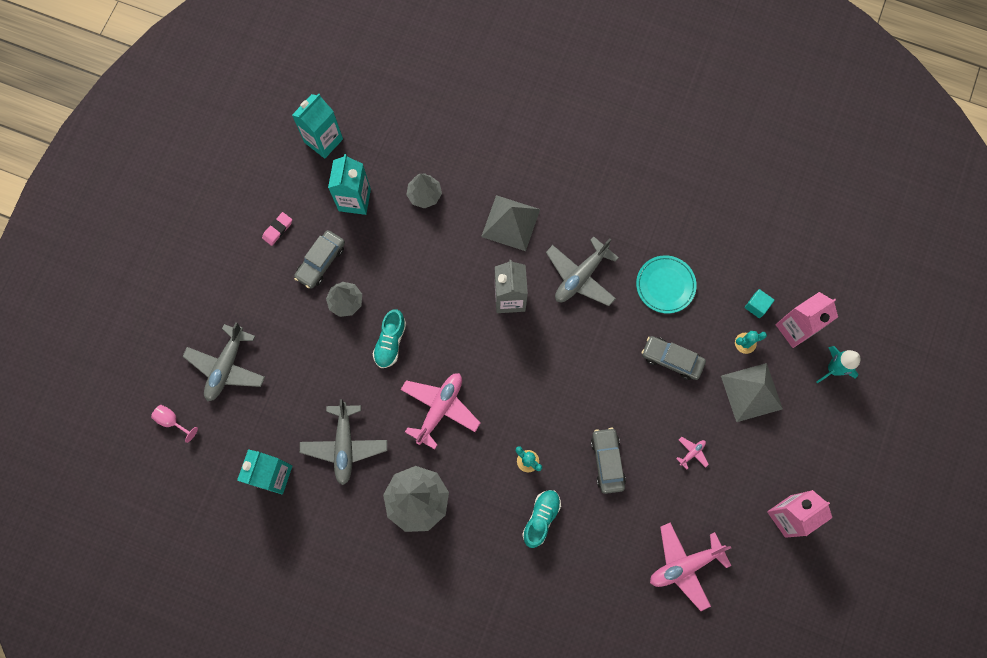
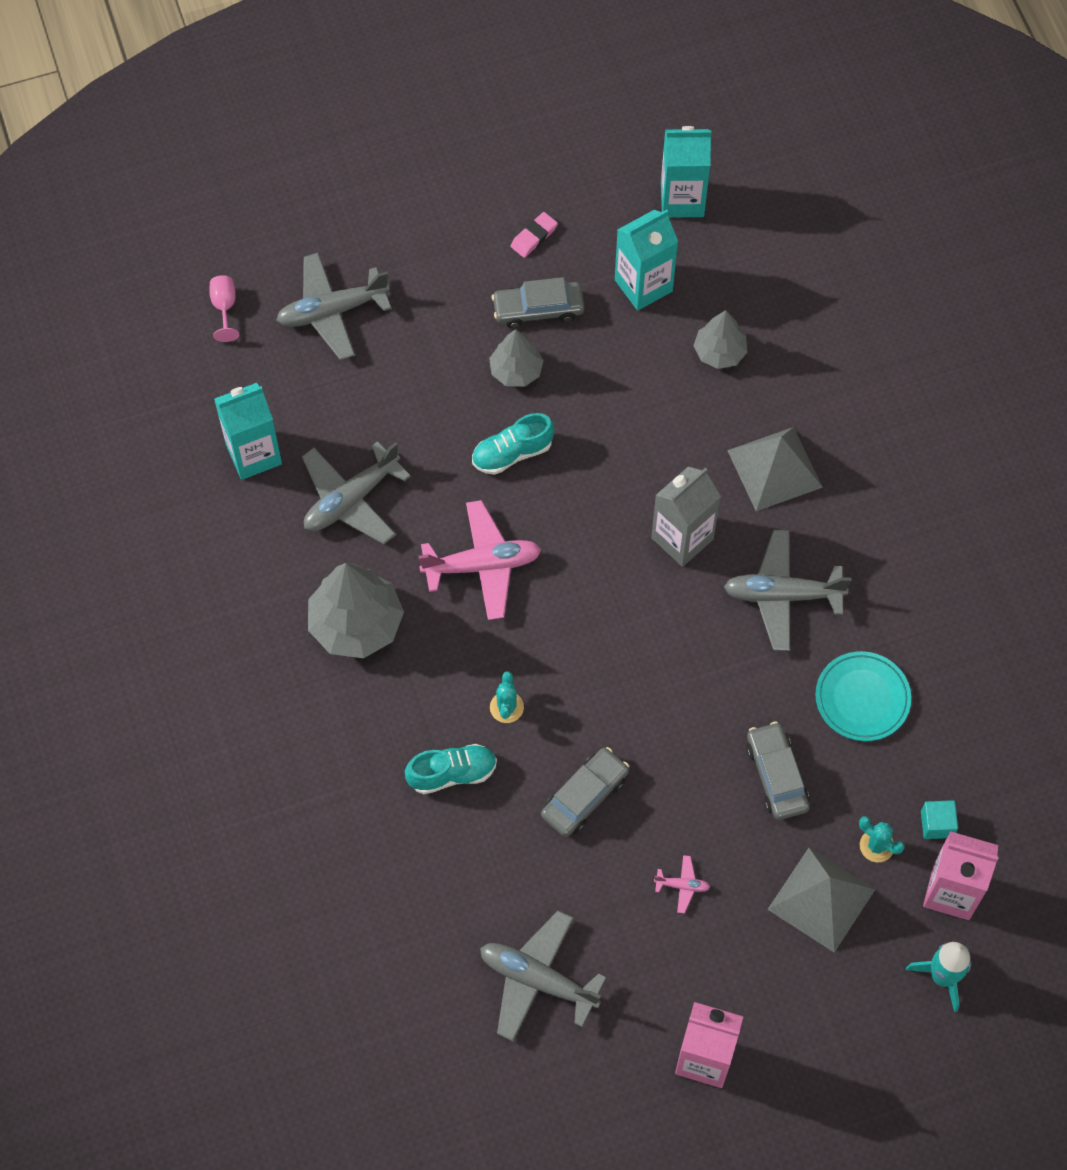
camera: 50 degrees right, 10 degrees down
pink eraser [262,212,292,246] -> pink eraser turned 45 degrees counterclockwise [510,212,558,258]
pink plane [650,522,731,611] -> grey plane [480,911,606,1041]

